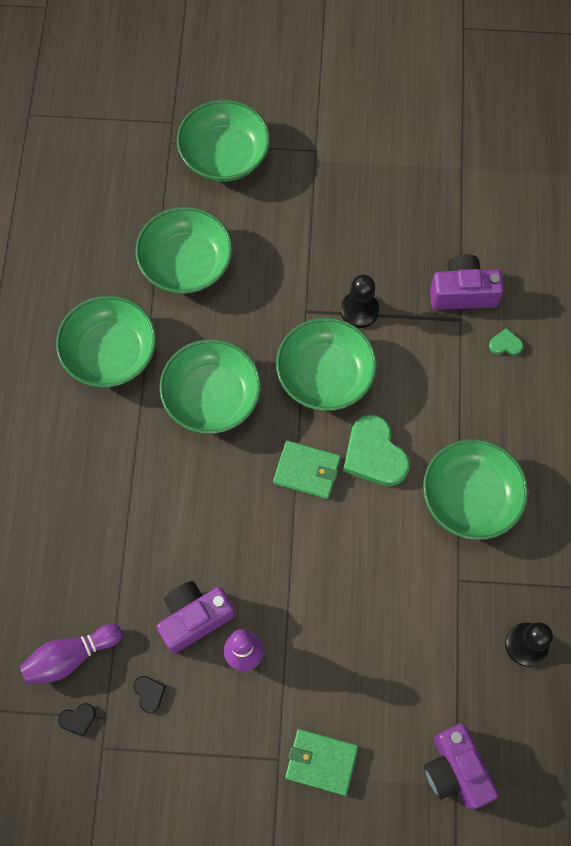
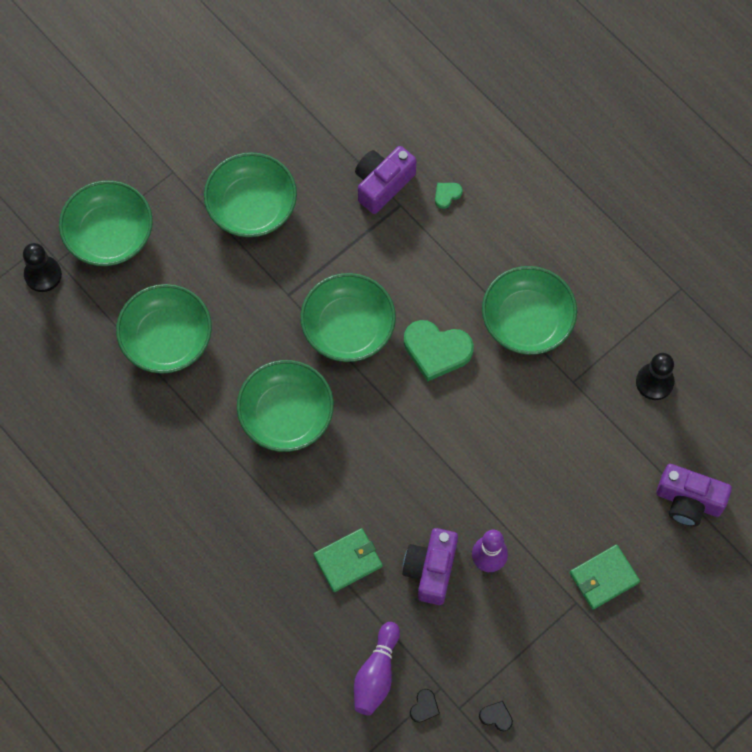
camera: 45 degrees left, 0 degrees up
green bowl [56,295,156,388] -> green bowl moved to [204,152,297,237]
black heart [133,676,166,713] -> black heart moved to [479,701,513,731]
green wallet [273,440,341,499] -> green wallet moved to [314,528,382,592]
black pawn [341,275,379,328] -> black pawn moved to [23,243,62,292]

